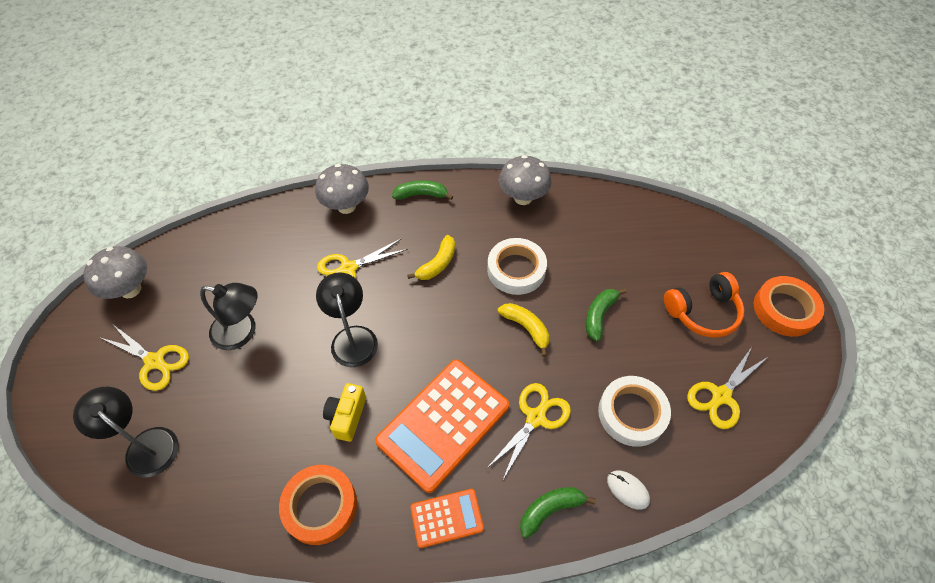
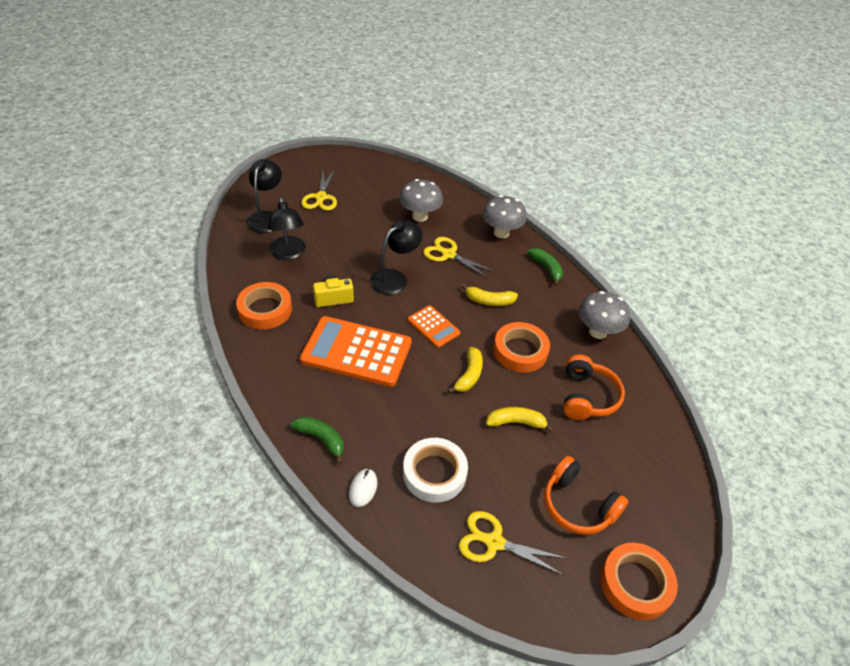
camera: 60 degrees right, 10 degrees down
grey mushroom [83,246,147,299] -> grey mushroom moved to [399,179,443,222]
black lamp [200,283,258,350] -> black lamp moved to [267,197,306,260]
orange calculator [410,489,484,548] -> orange calculator moved to [408,305,460,348]
yellow scissors [486,383,571,479] -> none
white tape [487,238,547,295] -> orange tape [493,322,550,373]
green banana [586,289,627,341] -> yellow banana [486,407,554,433]
none -> orange headphones [564,355,625,420]

